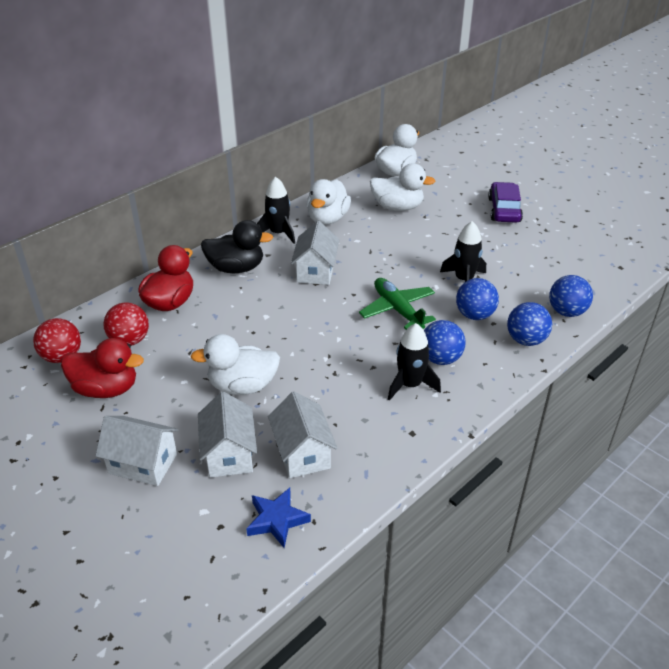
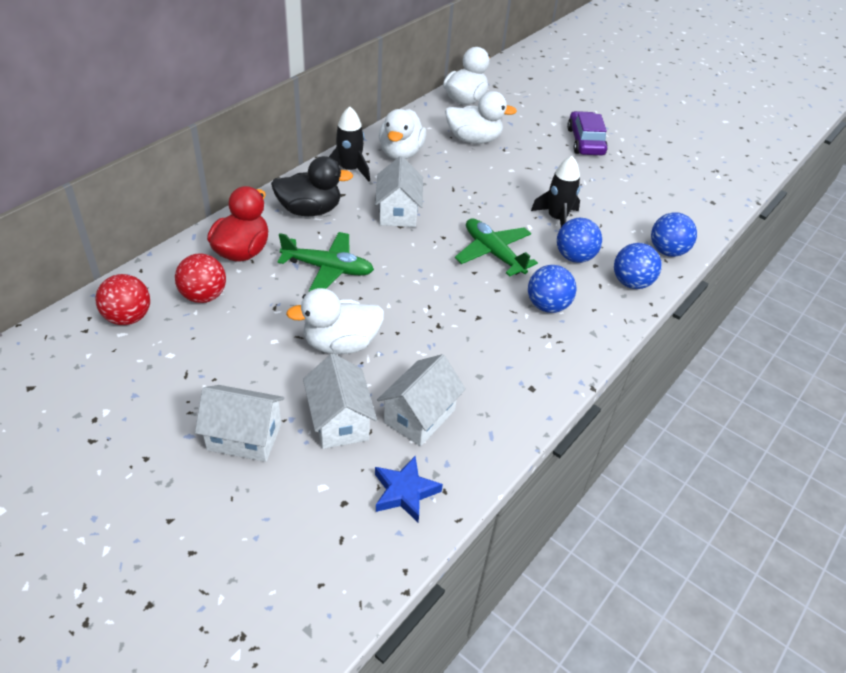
camera: 10 degrees left, 5 degrees up
red duck [61,338,144,398] -> none
white house [268,391,337,478] -> white house turned 60 degrees clockwise [377,354,466,446]
black rocket [388,323,441,401] -> none
none -> green plane [277,232,374,291]

